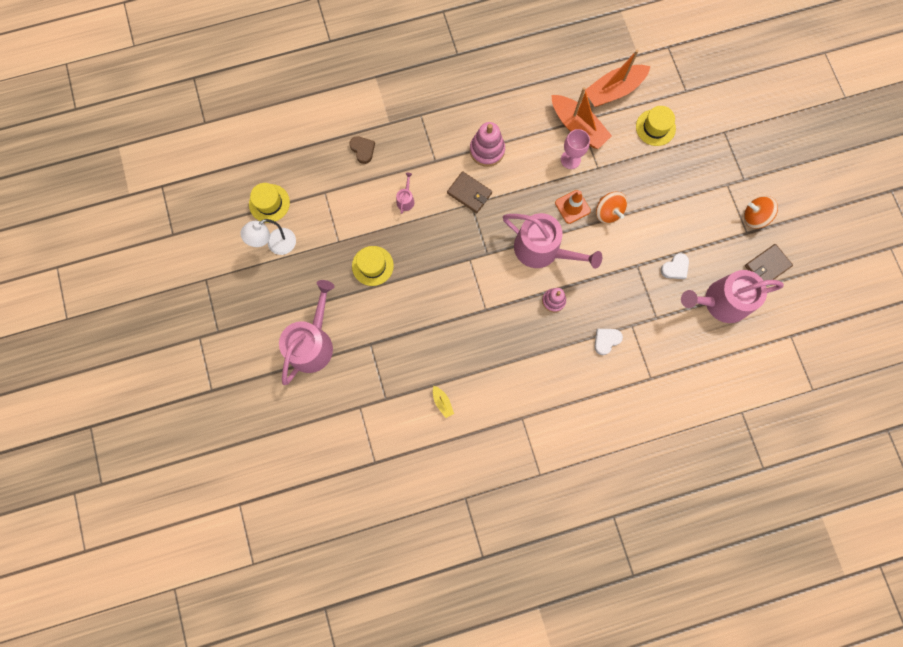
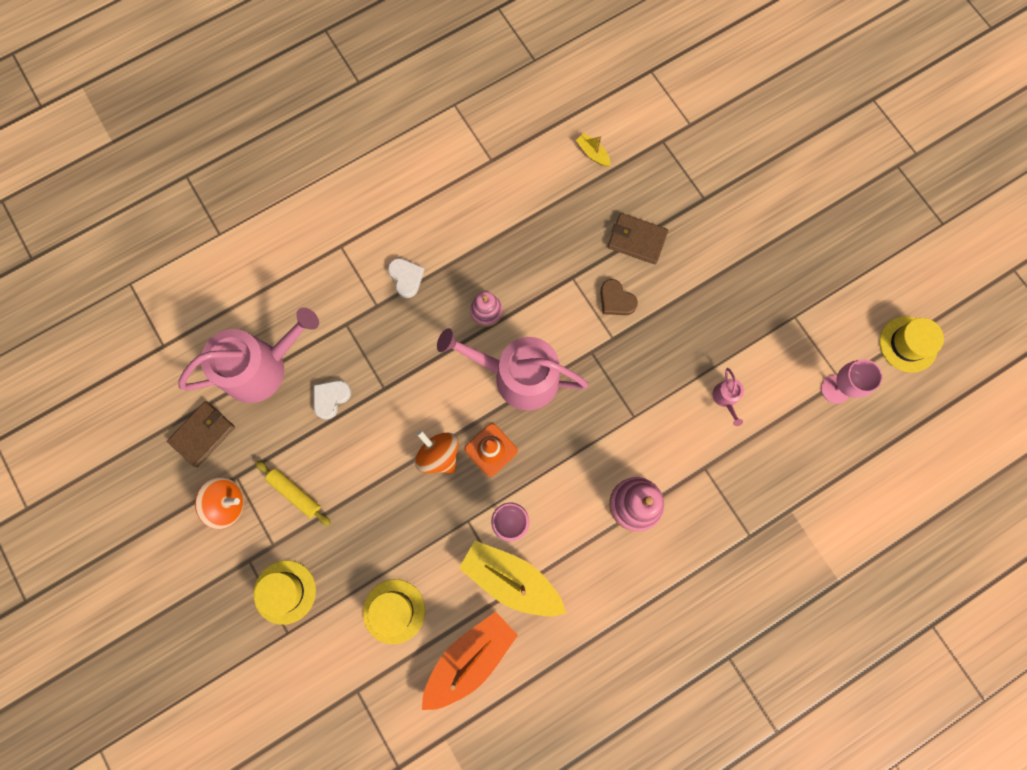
camera: 165 degrees right, 0 degrees up
white lamp [240,219,296,255] -> none
pink watering can [279,280,335,385] -> none
brown heart [349,136,375,164] -> brown heart moved to [600,279,638,315]
yellow hat [352,246,394,286] -> yellow hat moved to [254,560,316,625]
brown wallet [447,171,492,213] -> brown wallet moved to [608,213,668,264]
orange boat [551,87,612,149] -> yellow boat [459,541,566,617]
white heart [594,329,623,355] -> white heart turned 60 degrees counterclockwise [388,258,425,298]
none -> yellow rolling pin [255,461,331,526]
none -> pink goblet [821,359,882,404]

